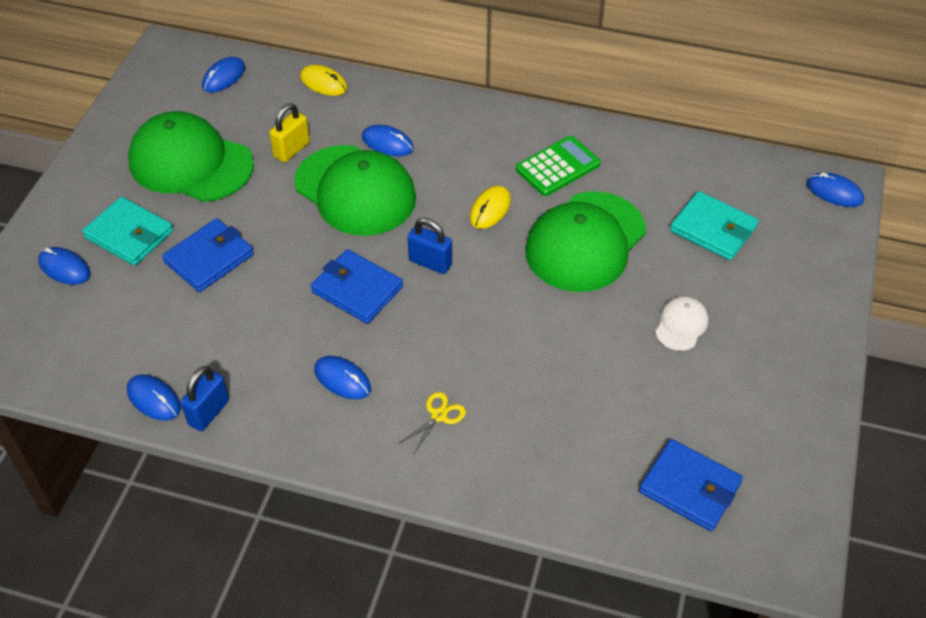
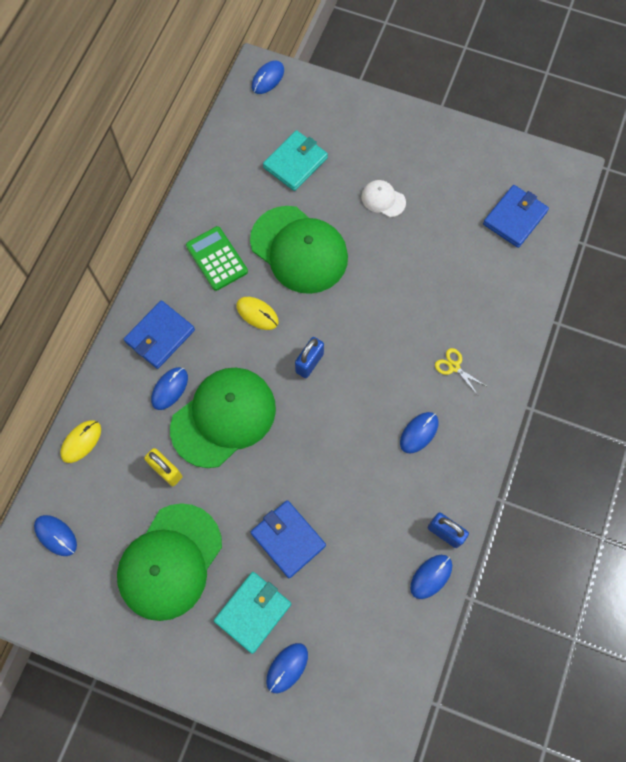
camera: 85 degrees left, 20 degrees up
blue wallet [311,249,403,324] -> blue wallet moved to [124,301,195,369]

